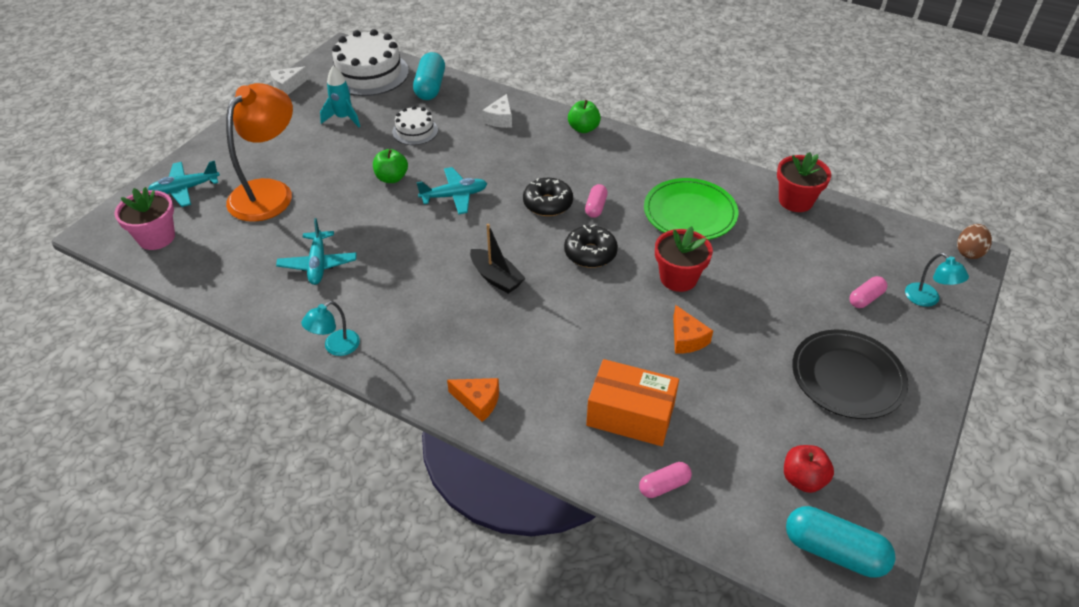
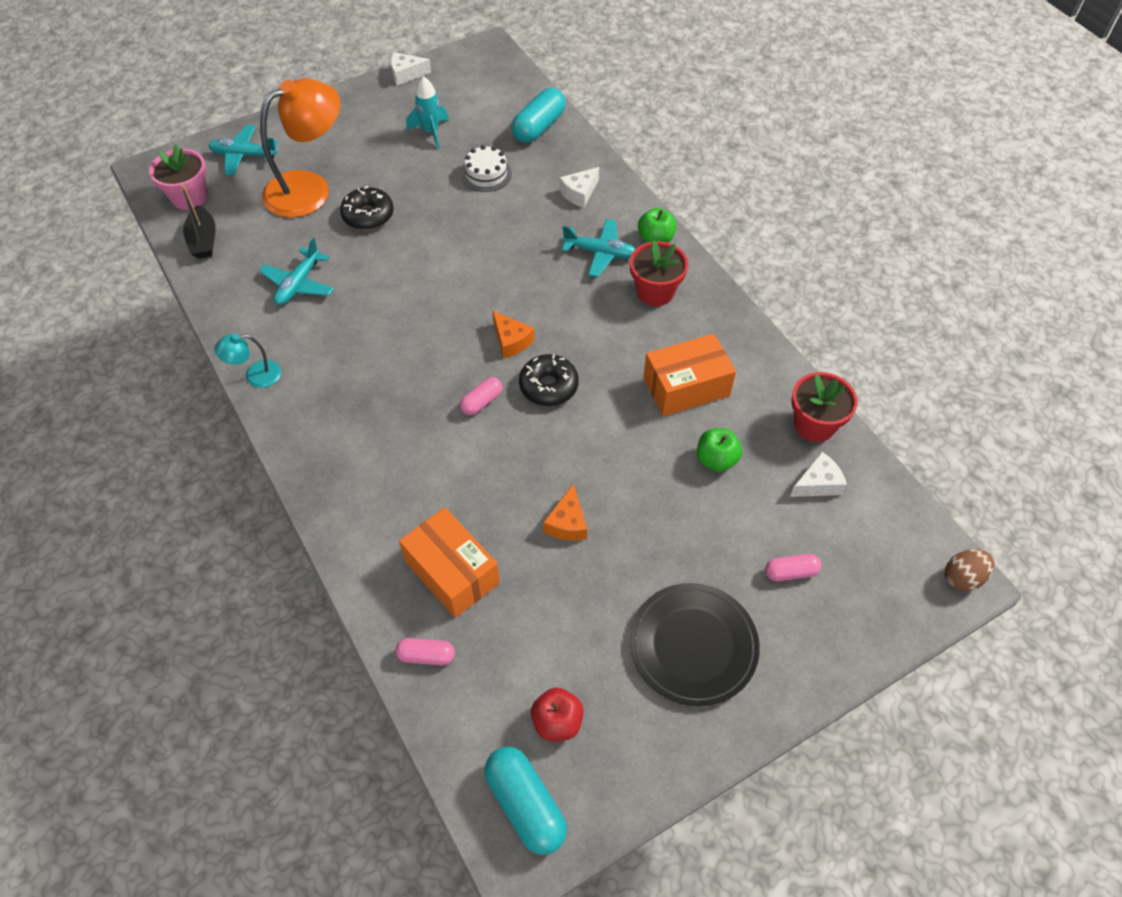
camera: 30 degrees right, 10 degrees up
white cake [332,29,409,96] -> none
green apple [373,149,408,183] -> green apple moved to [697,428,742,472]
turquoise plane [416,167,487,215] -> turquoise plane moved to [562,219,635,277]
orange cheese [447,378,499,422] -> orange cheese moved to [492,311,534,359]
black boat [470,224,525,294] -> black boat moved to [181,185,216,259]
black donut [523,178,573,216] -> black donut moved to [340,186,394,230]
pink capsule [585,184,608,218] -> pink capsule moved to [460,377,503,415]
green plate [644,178,738,240] -> orange box [643,334,736,416]
red flower pot [655,226,713,292] -> red flower pot moved to [630,240,688,306]
turquoise lamp [905,253,969,307] -> none
none -> white cheese [790,452,847,497]

